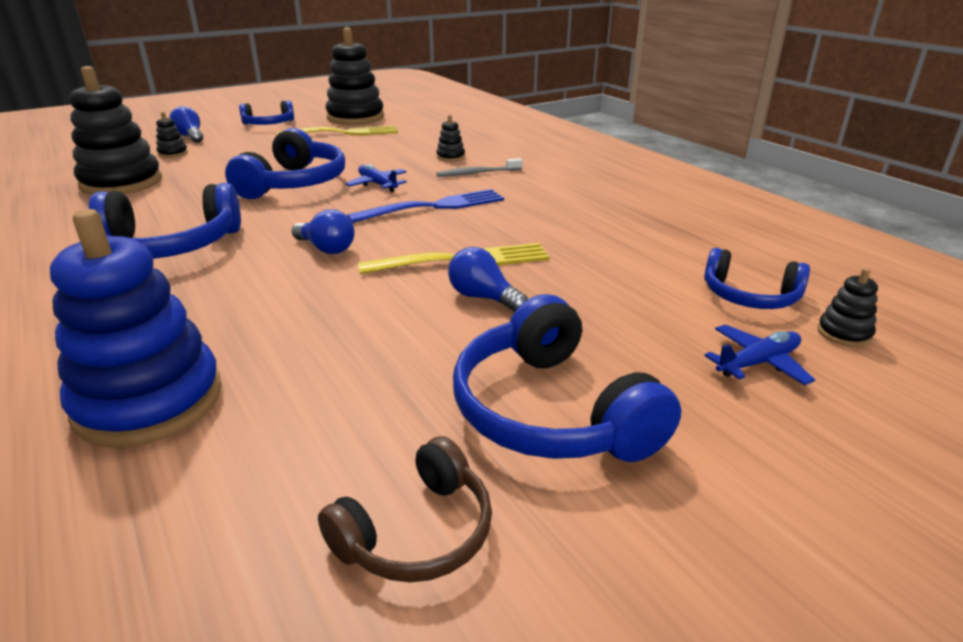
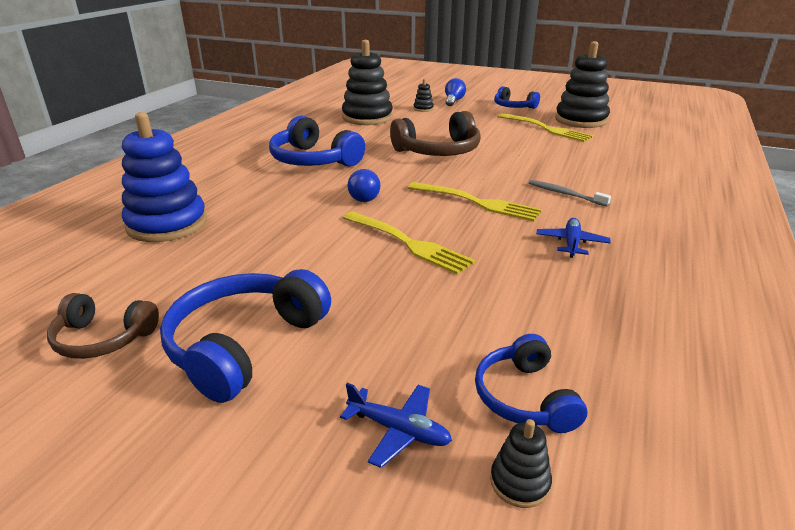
camera: 55 degrees right, 0 degrees up
blue headphones [225,128,345,199] -> brown headphones [390,111,481,156]
blue plane [345,164,407,192] -> blue plane moved to [536,218,611,258]
blue fork [347,189,504,223] -> yellow fork [408,182,542,221]
black stacking toy [436,115,465,162] -> none
blue light bulb [448,247,528,312] -> none

